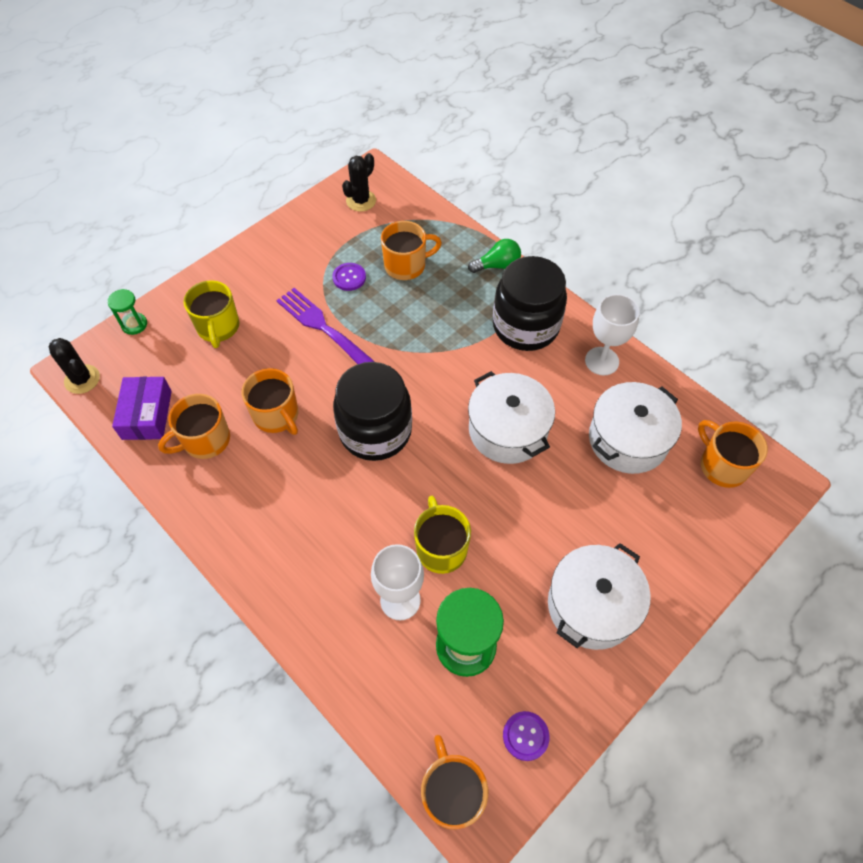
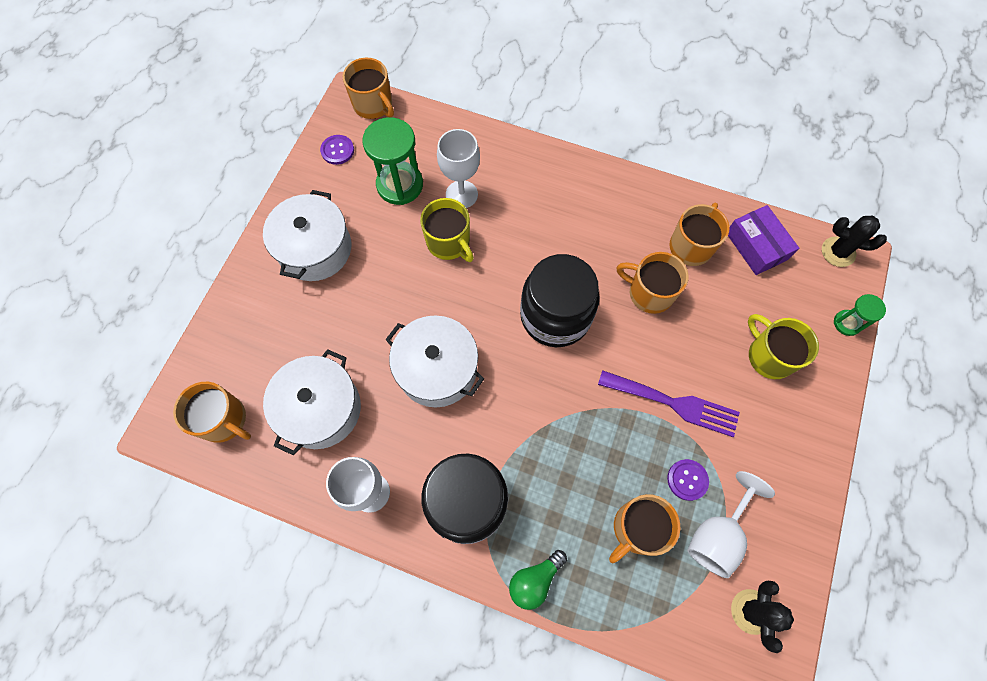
camera: 155 degrees right, 10 degrees up
none -> white goblet [687,471,775,578]

